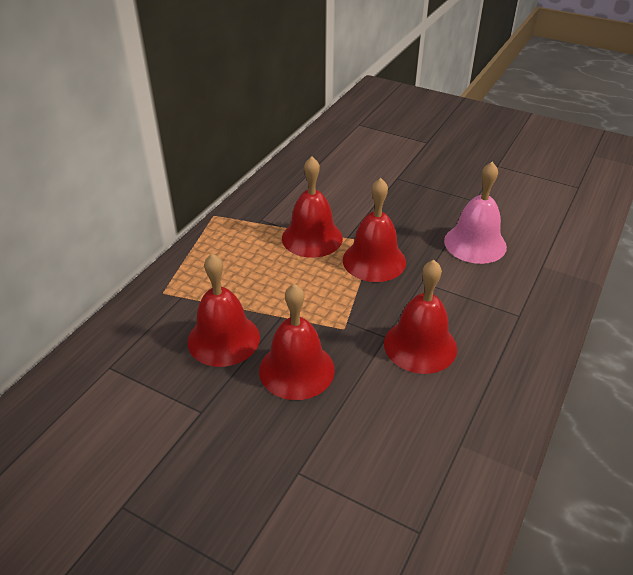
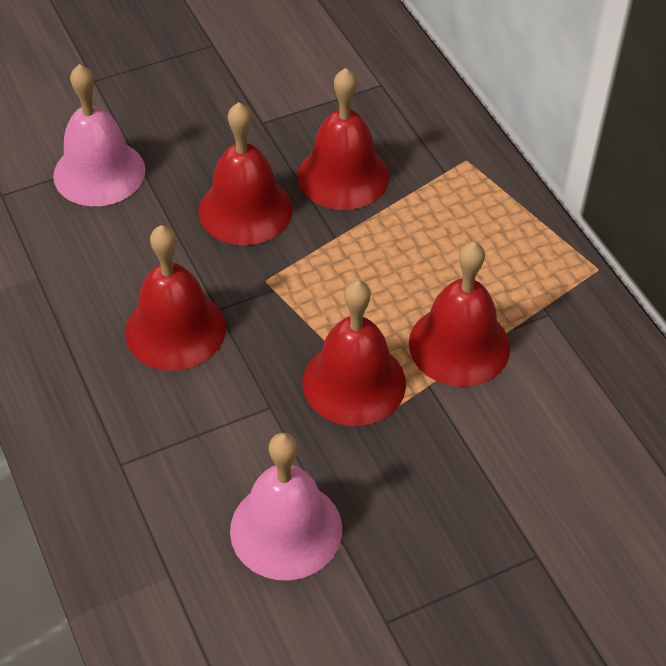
camera: 125 degrees right, 10 degrees up
none -> pink bell [53,64,146,206]

